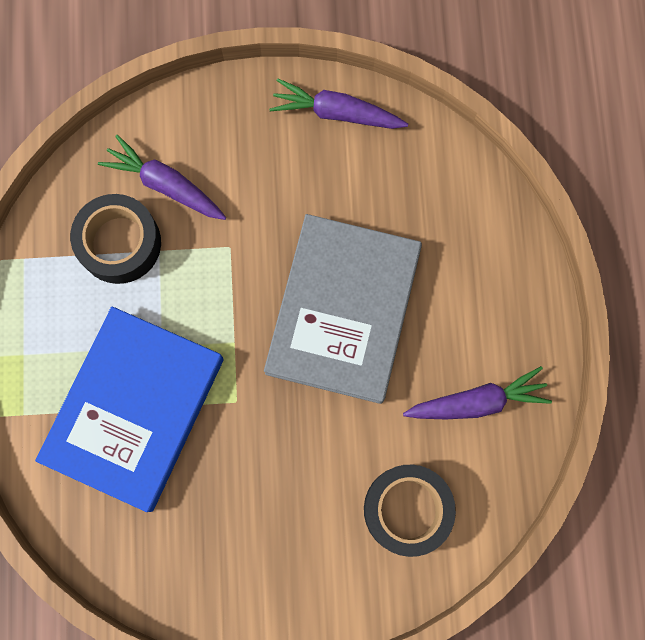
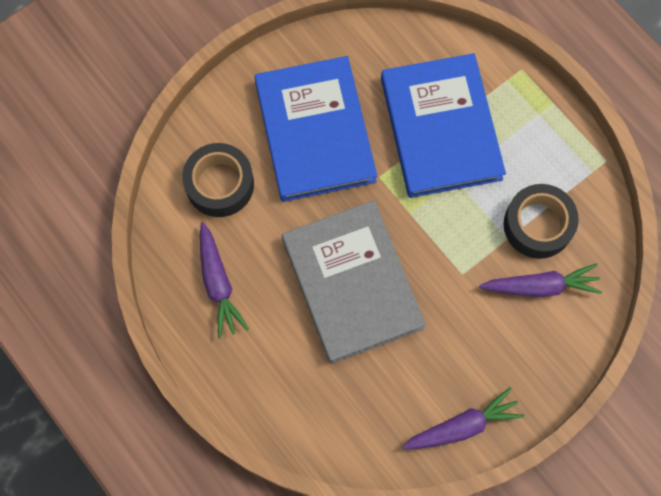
camera: 145 degrees right, 5 degrees down
purple carrot [403,366,552,419] -> purple carrot turned 60 degrees counterclockwise [200,222,249,339]
none -> blue book [254,56,377,202]

